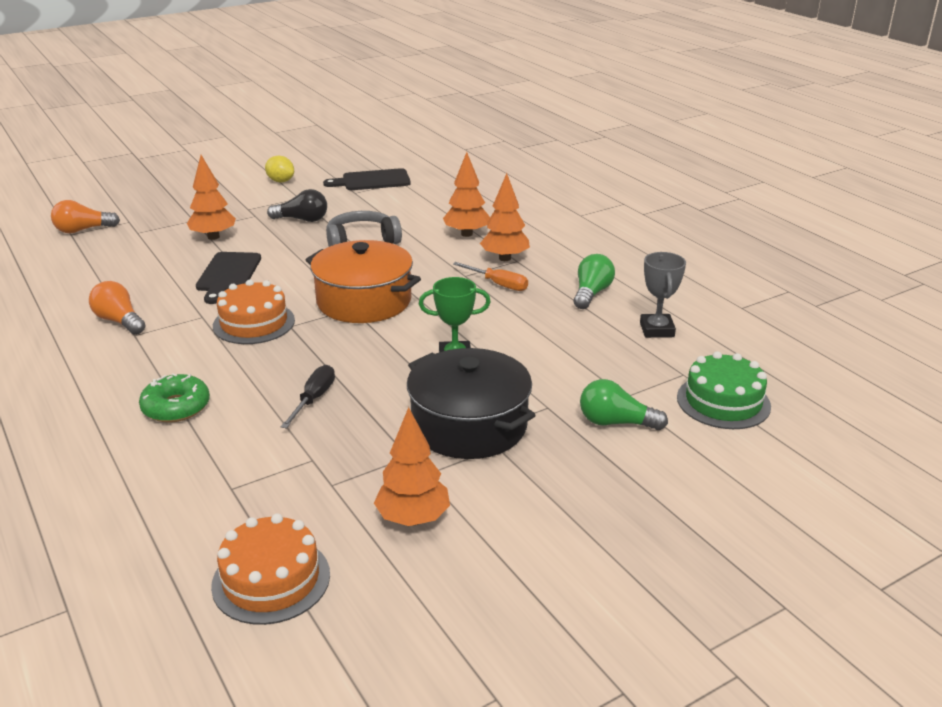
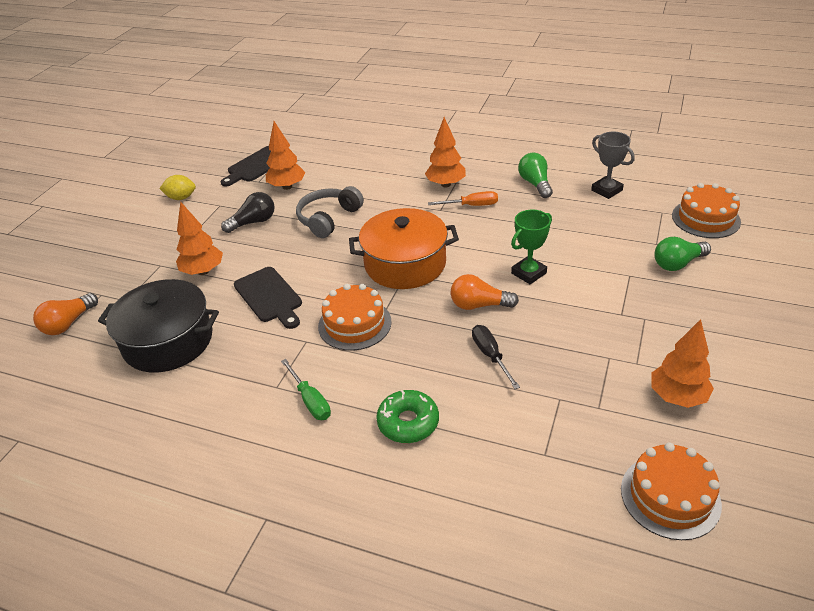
camera: 35 degrees left, 10 degrees up
orange light bulb [89,281,146,335] -> orange light bulb moved to [451,274,519,310]
black pot [407,348,536,459] -> black pot moved to [98,279,219,373]
orange tree [443,152,490,237] -> orange tree moved to [266,121,306,190]
green cake [677,351,771,429] -> orange cake [672,183,741,238]
none -> green screwdriver [281,359,331,420]

